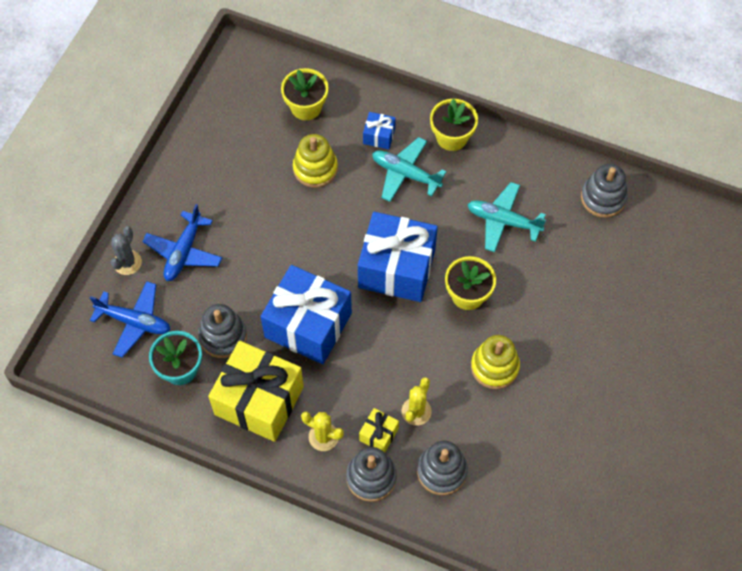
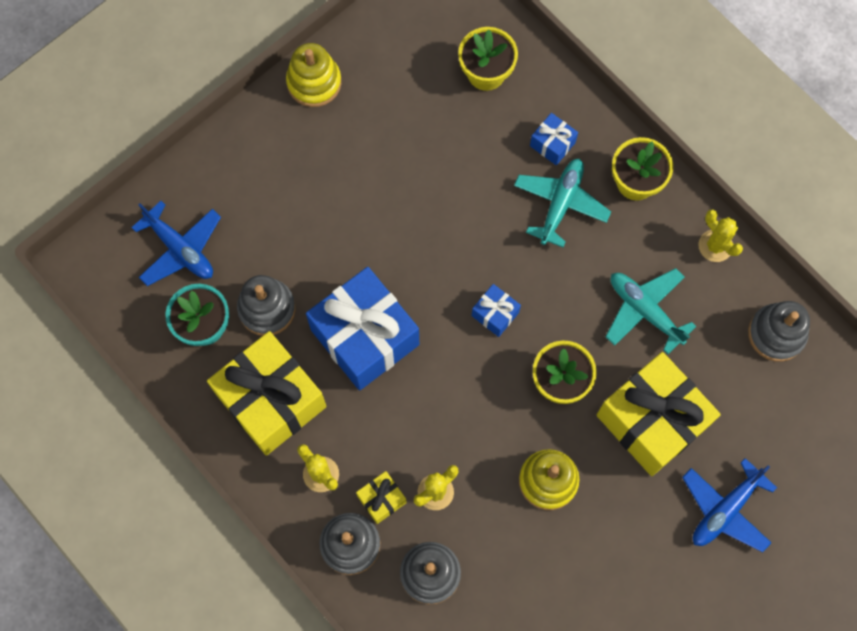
camera: 25 degrees right, 10 degrees up
grey cactus [111,226,142,275] -> none
blue plane [142,204,222,281] -> blue plane moved to [682,458,777,553]
yellow stacking toy [293,134,338,188] -> yellow stacking toy moved to [286,43,341,107]
blue gift [358,212,438,302] -> blue gift [472,284,521,337], size x0.44
turquoise plane [372,137,447,202] -> turquoise plane turned 60 degrees clockwise [514,159,611,248]
none -> yellow gift [596,352,721,476]
none -> yellow cactus [698,209,743,262]

